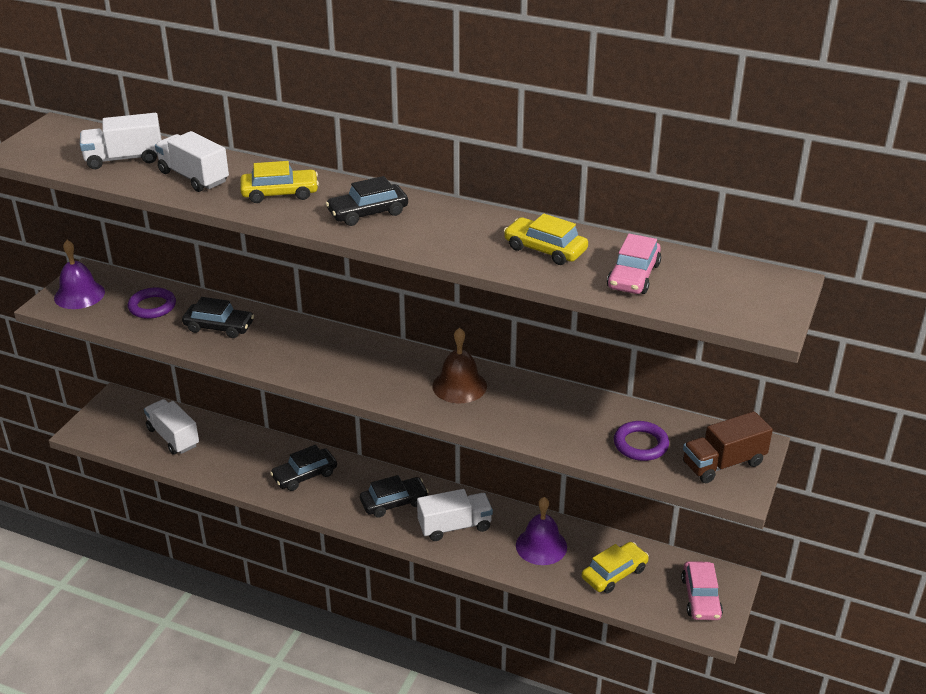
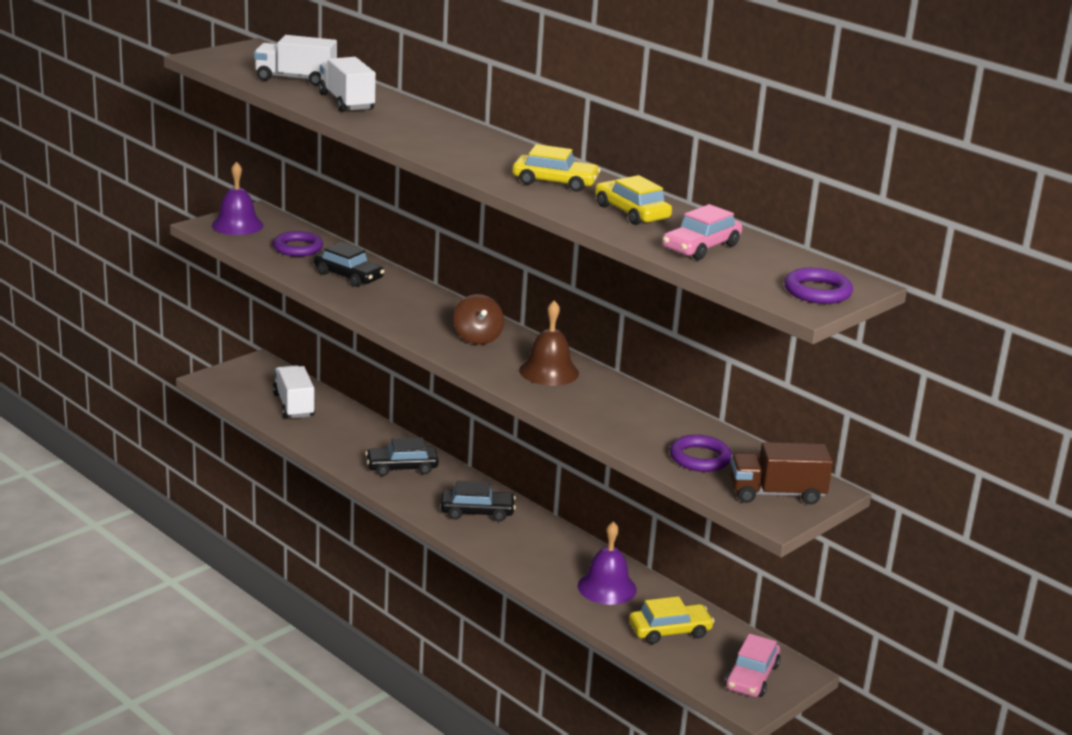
camera: 20 degrees right, 10 degrees down
yellow car [240,161,319,203] -> yellow car moved to [513,144,601,192]
black car [326,176,408,226] -> none
white truck [417,489,493,541] -> none
none -> brown spinning top [453,294,504,345]
none -> purple ring [784,268,853,304]

